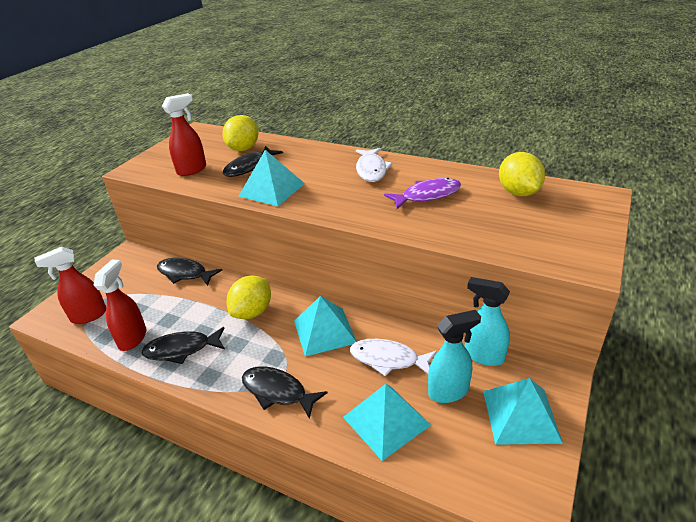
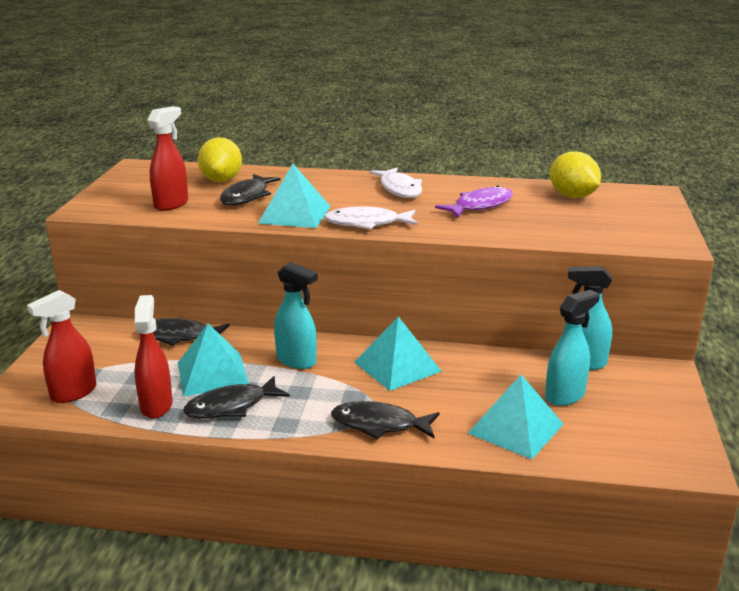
camera: 20 degrees left, 10 degrees down
yellow lemon [227,275,271,319] -> turquoise spray bottle [274,262,318,369]
white fish [350,339,437,376] -> white fish moved to [324,206,418,230]
turquoise pyramid [483,378,563,445] -> turquoise pyramid moved to [178,324,249,396]

